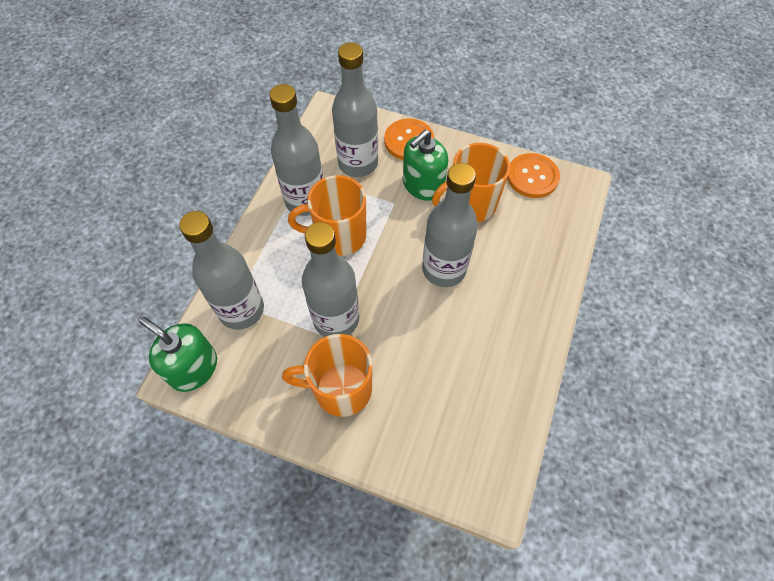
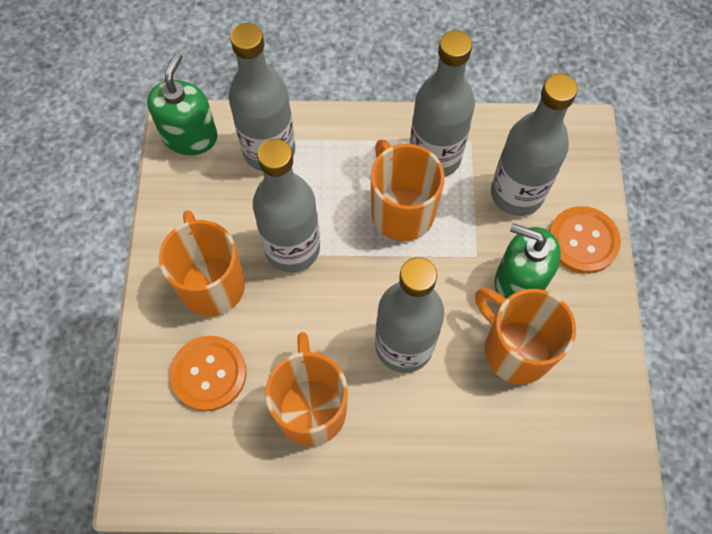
camera: 70 degrees right, 5 degrees up
orange button [507,153,560,198] -> orange button moved to [170,336,247,411]
none -> orange mug [265,332,348,446]

